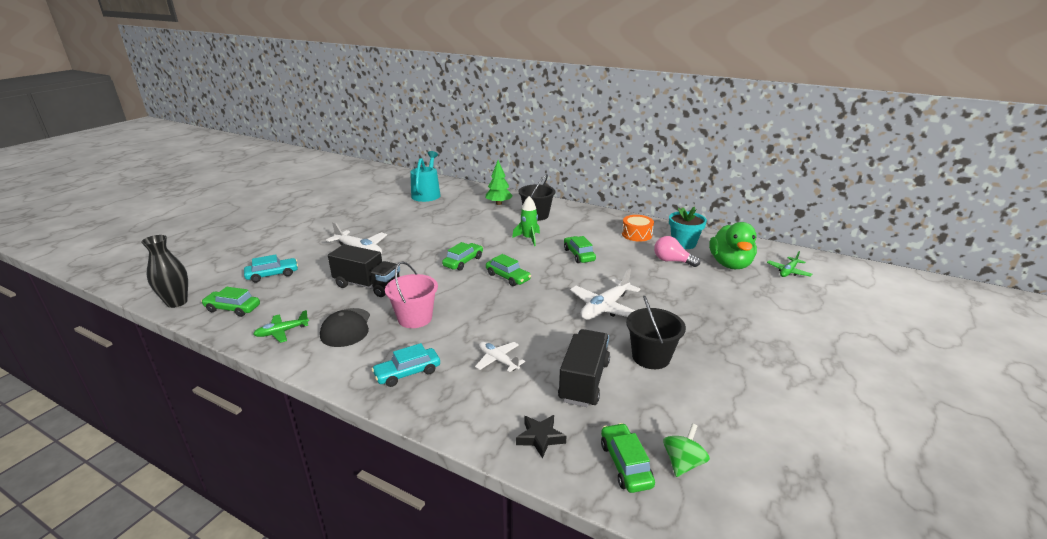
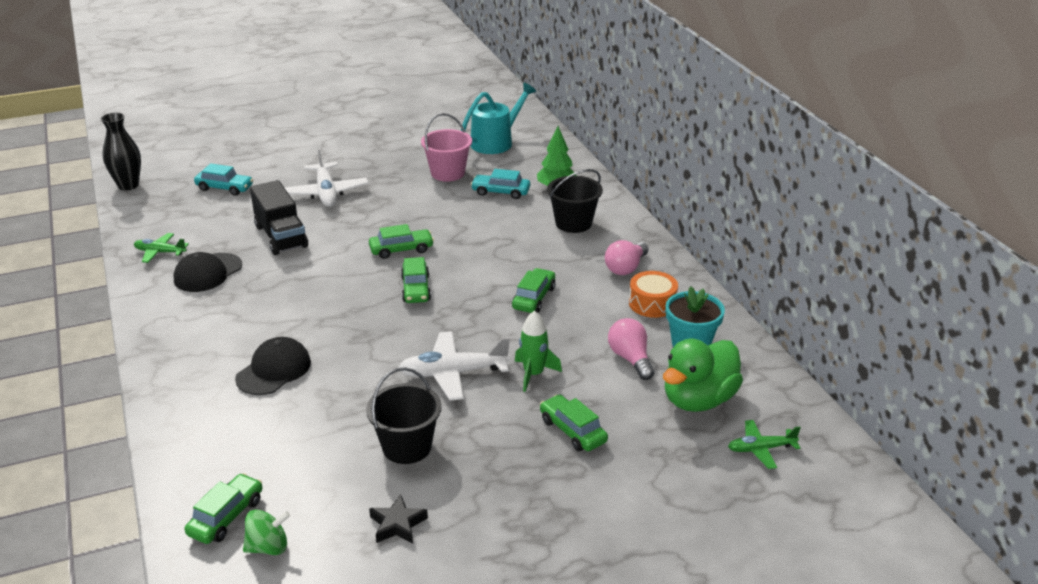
camera: 40 degrees right, 5 degrees up
green car [201,287,260,317] -> green car moved to [540,394,608,451]
turquoise car [371,343,440,387] -> turquoise car moved to [471,169,530,199]
pink bucket [385,261,438,328] -> pink bucket moved to [421,113,472,182]
white plane [475,342,525,372] -> black cap [235,337,311,395]
green rocket [512,196,540,246] -> green rocket moved to [515,311,562,392]
black star [516,415,567,459] -> black star moved to [369,494,428,544]
black truck [558,329,610,407] -> none
none -> pink light bulb [605,240,649,275]

